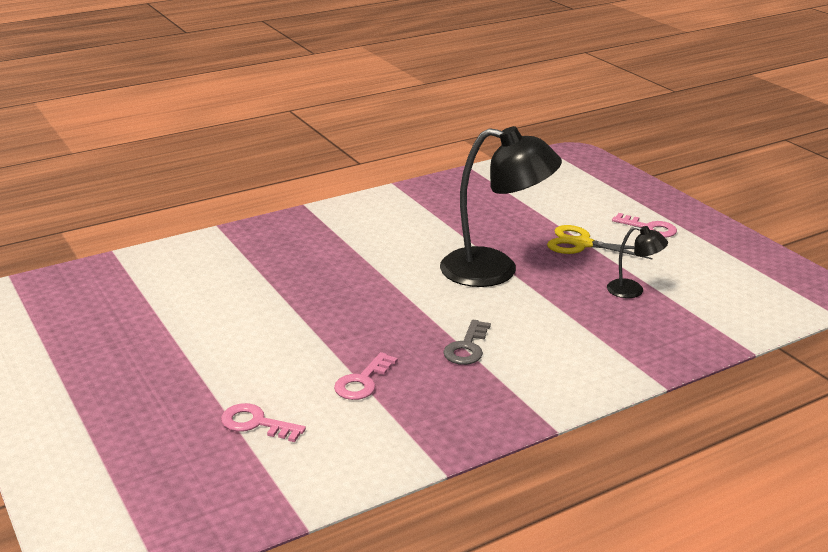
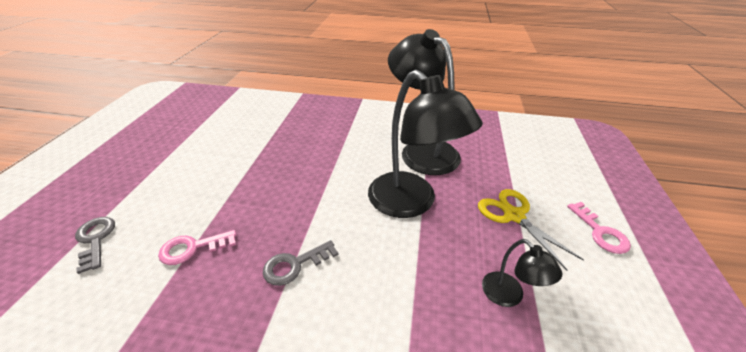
camera: 40 degrees right, 10 degrees up
pink key [221,403,306,442] -> grey key [75,217,115,274]
none -> black lamp [388,29,461,175]

